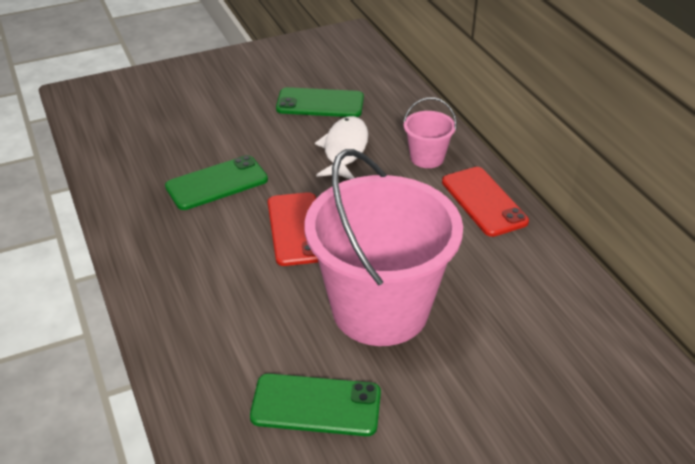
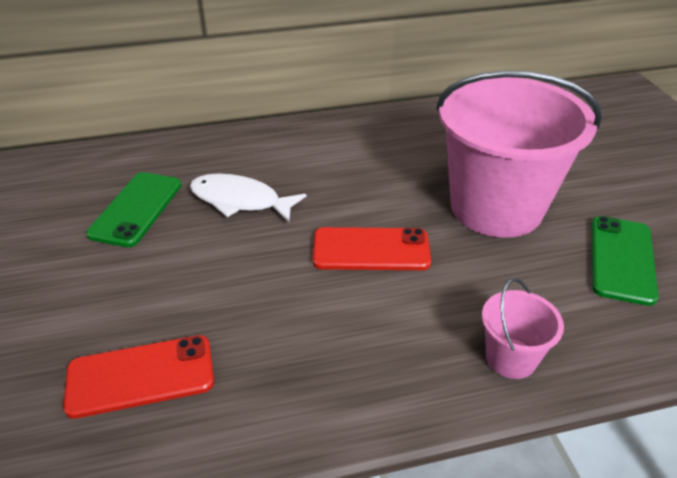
camera: 80 degrees left, 0 degrees up
green phone [165,155,268,210] -> none
pink bucket [403,97,457,168] -> pink bucket moved to [482,278,564,379]
red phone [442,167,529,237] -> red phone moved to [63,335,214,419]

